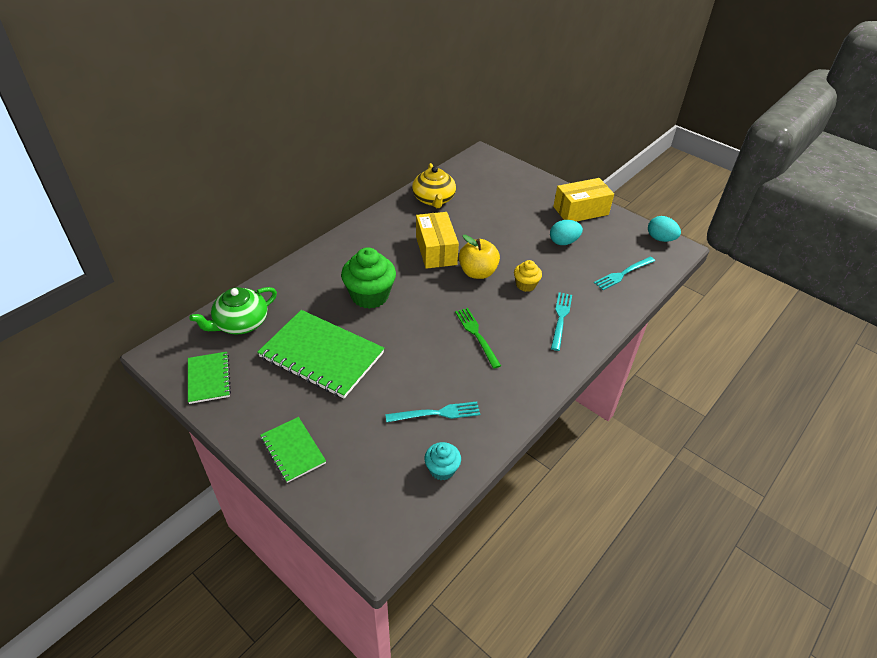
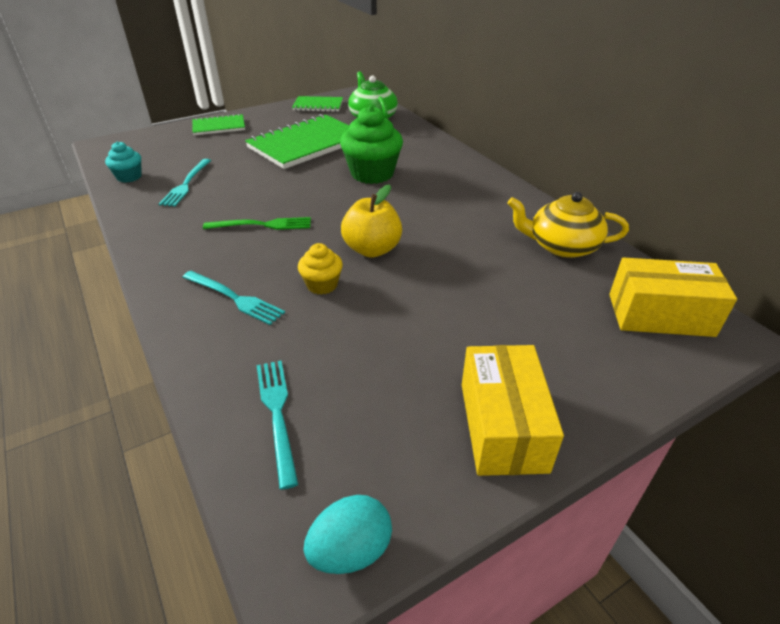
camera: 110 degrees right, 5 degrees down
yellow box [416,212,459,269] -> yellow box moved to [609,258,737,337]
turquoise egg [550,220,583,245] -> none

